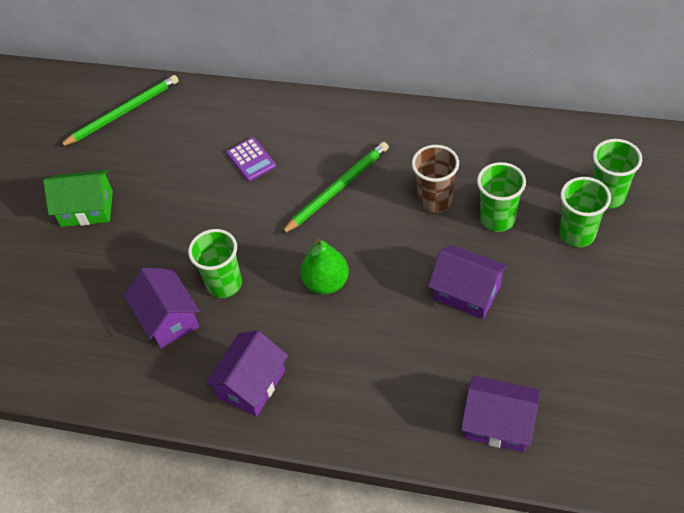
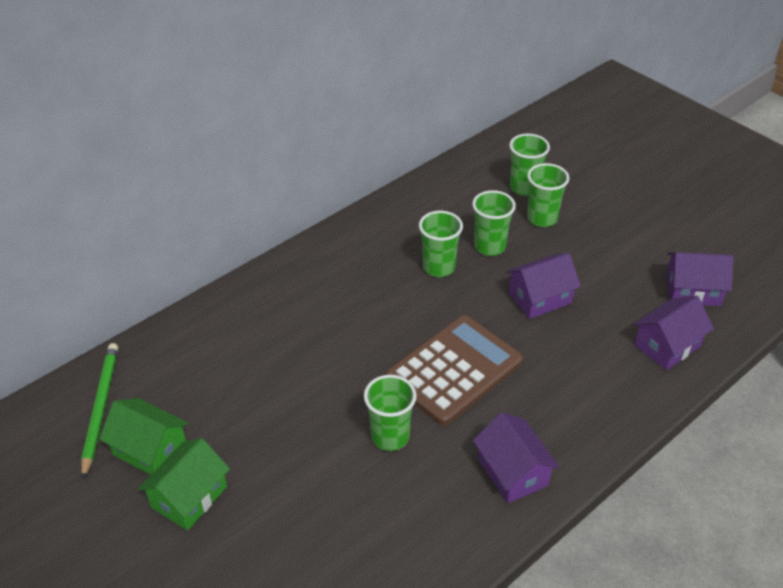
camera: 60 degrees left, 10 degrees down
purple house [124,268,200,348] -> purple house moved to [666,252,733,306]
purple calculator [226,137,276,181] -> none
green pencil [281,142,389,234] -> none
green pear [300,238,349,295] -> brown calculator [385,315,523,426]
brown cup [412,145,459,213] -> green cup [419,211,463,277]
none -> green house [99,398,189,475]

